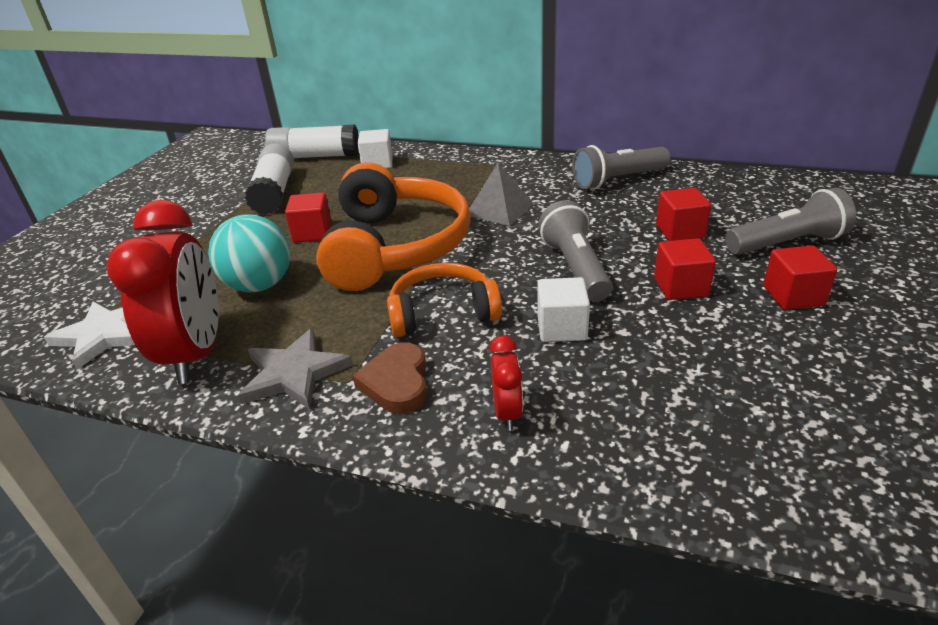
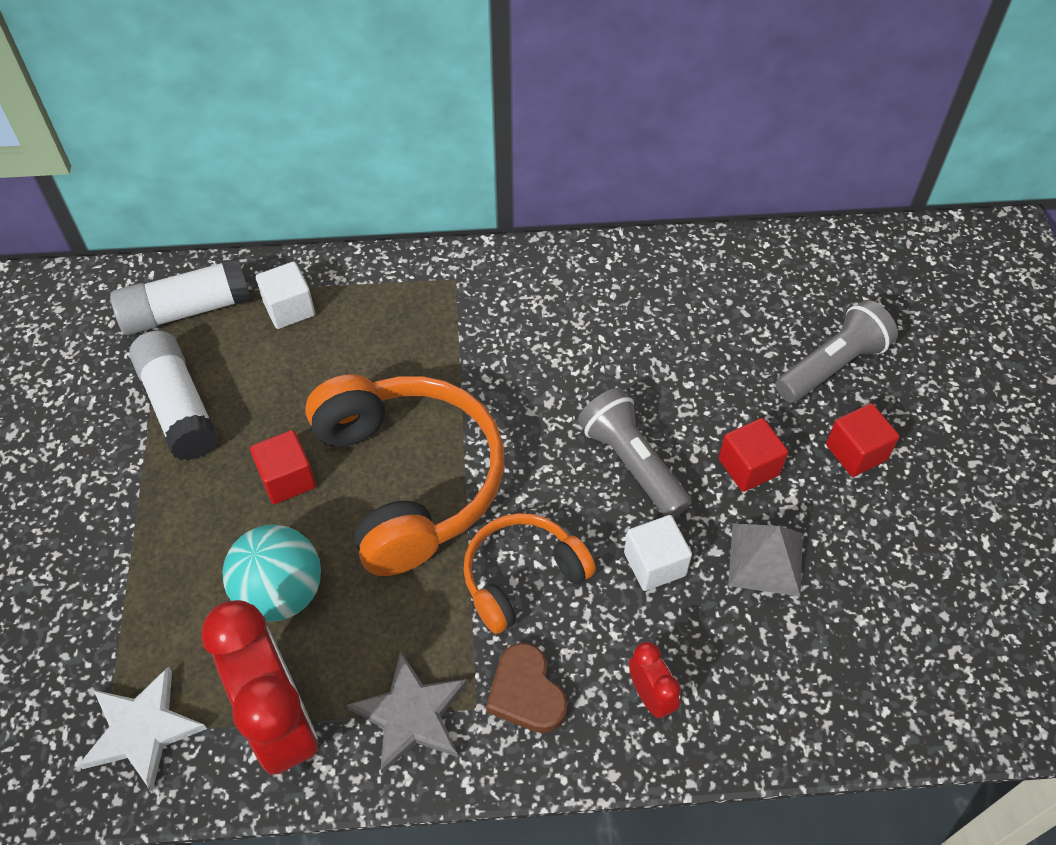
camera: 25 degrees left, 20 degrees up
grey pyramid [469,163,534,226] -> grey pyramid moved to [728,523,803,597]
grey flashlight [572,145,671,189] -> none
red cube [656,188,711,241] -> none

